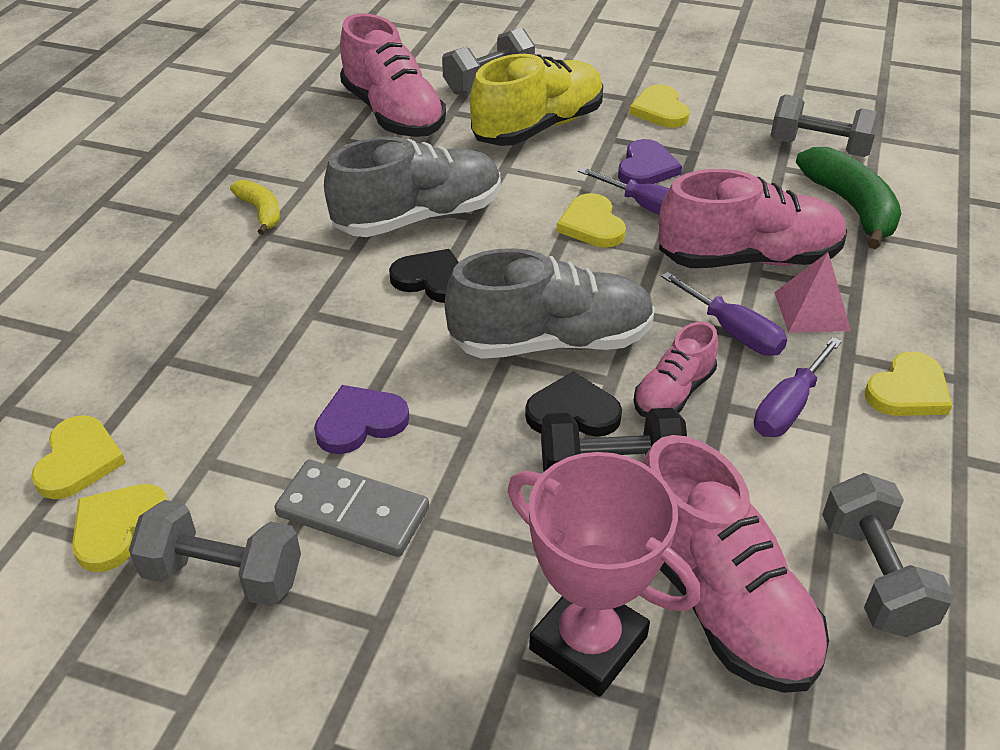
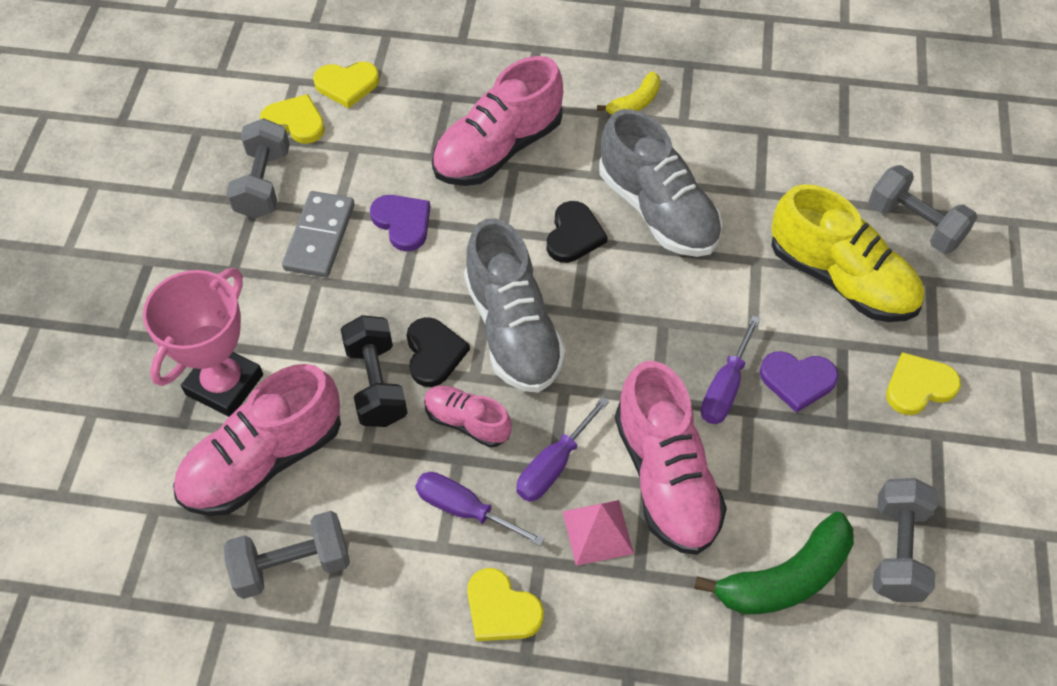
camera: 80 degrees right, 15 degrees up
pink shoe [340,13,446,137] -> pink shoe moved to [432,56,563,186]
yellow heart [557,193,626,248] -> none

